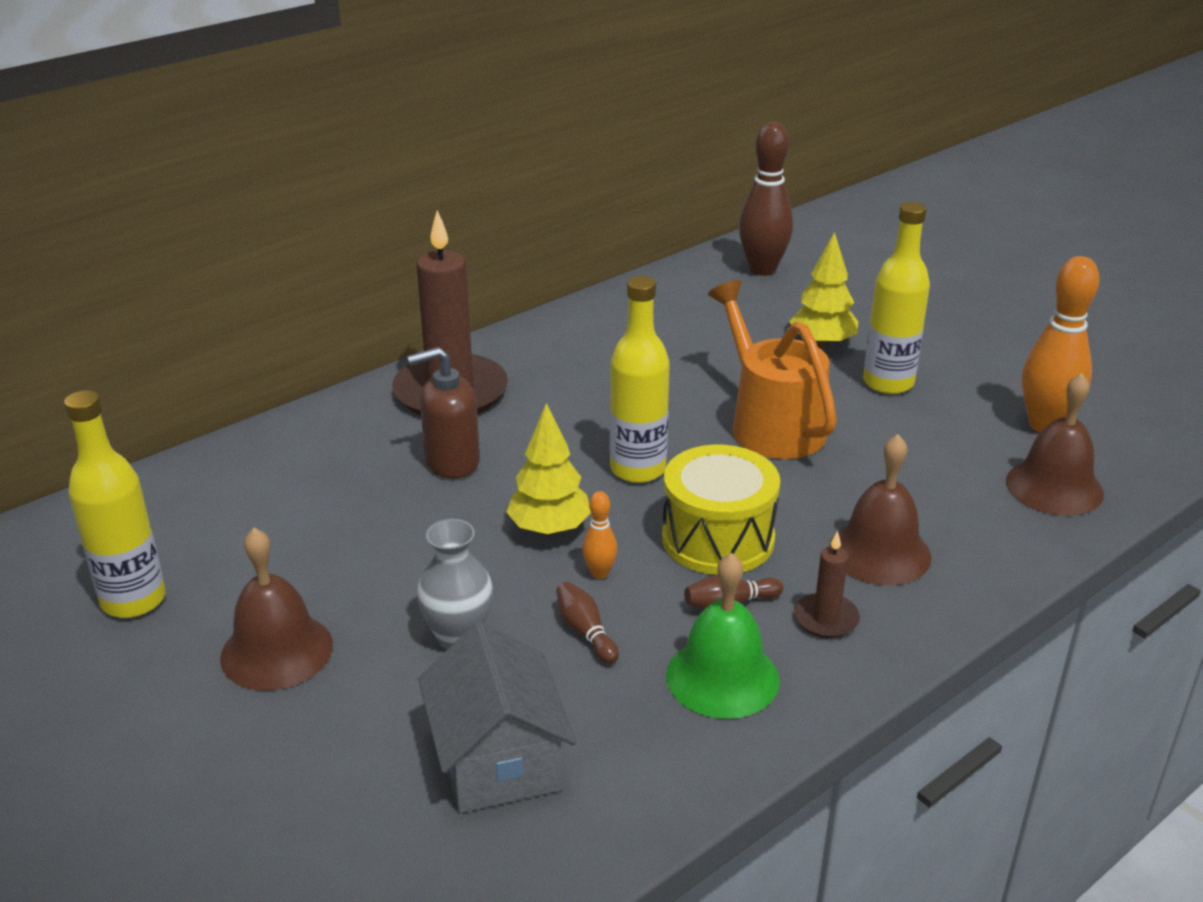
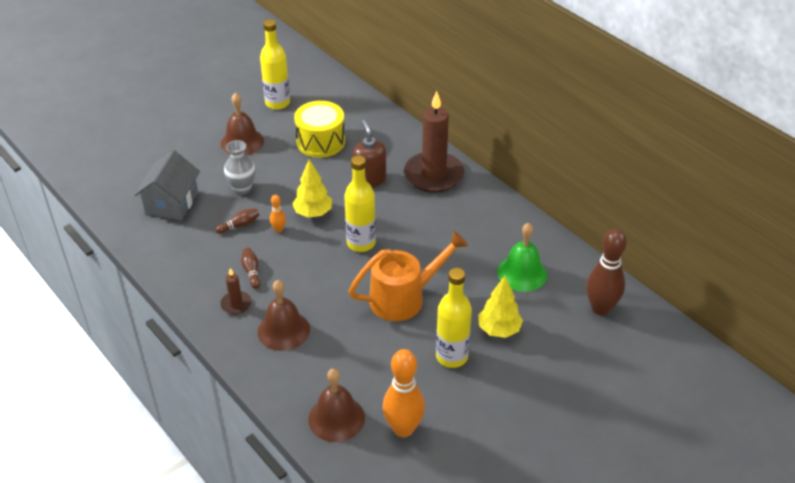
camera: 90 degrees right, 10 degrees up
grey house [418,621,576,813] -> grey house turned 60 degrees counterclockwise [134,150,200,220]
yellow drum [662,445,780,575] -> yellow drum moved to [294,101,345,158]
green bell [666,552,779,719] -> green bell moved to [497,223,547,292]

